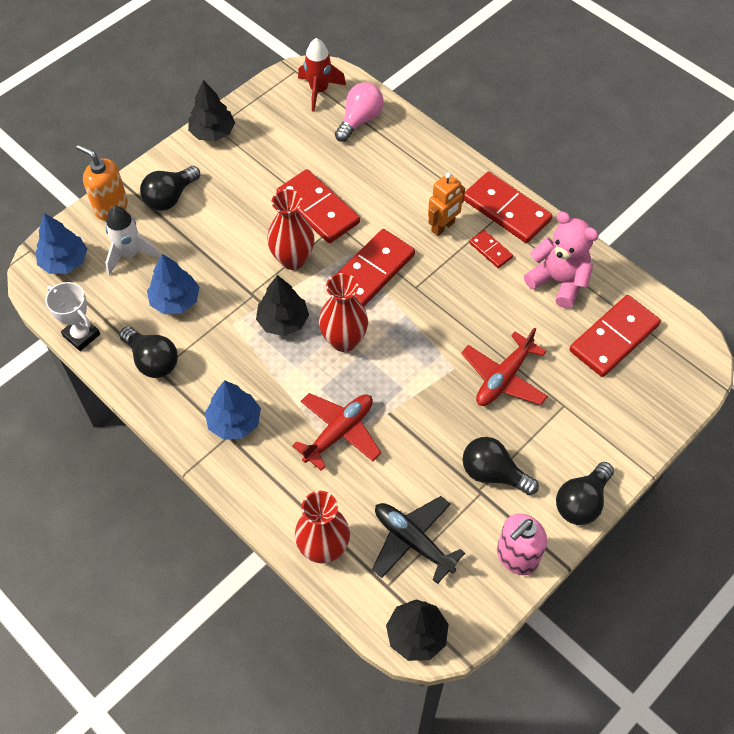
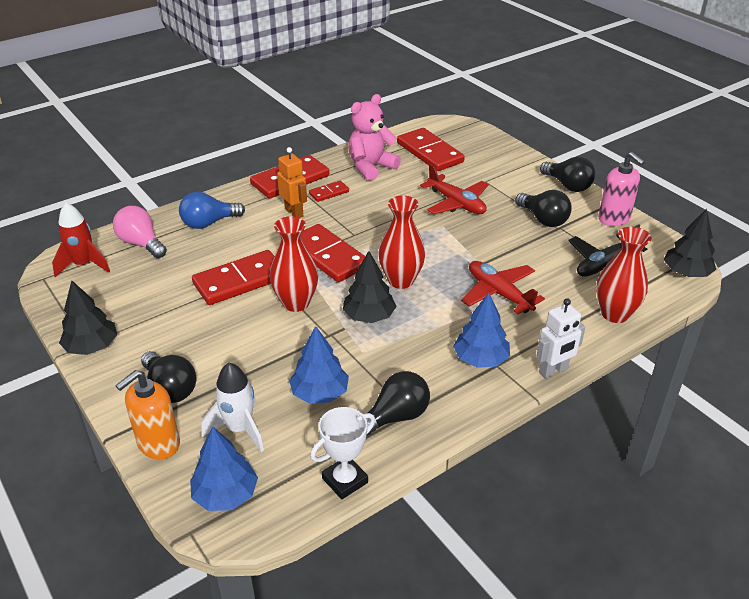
camera: 80 degrees left, 20 degrees down
black light bulb [462,437,539,495] -> black light bulb turned 75 degrees counterclockwise [515,190,572,227]
none -> blue light bulb [179,192,245,229]
none -> white robot [536,298,585,379]

